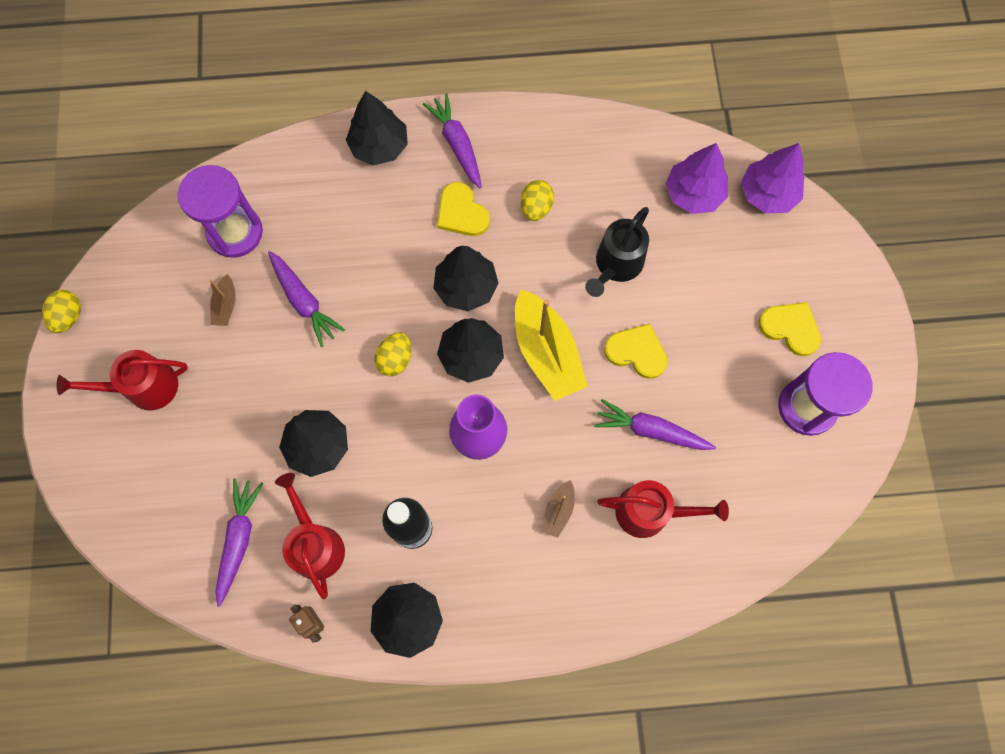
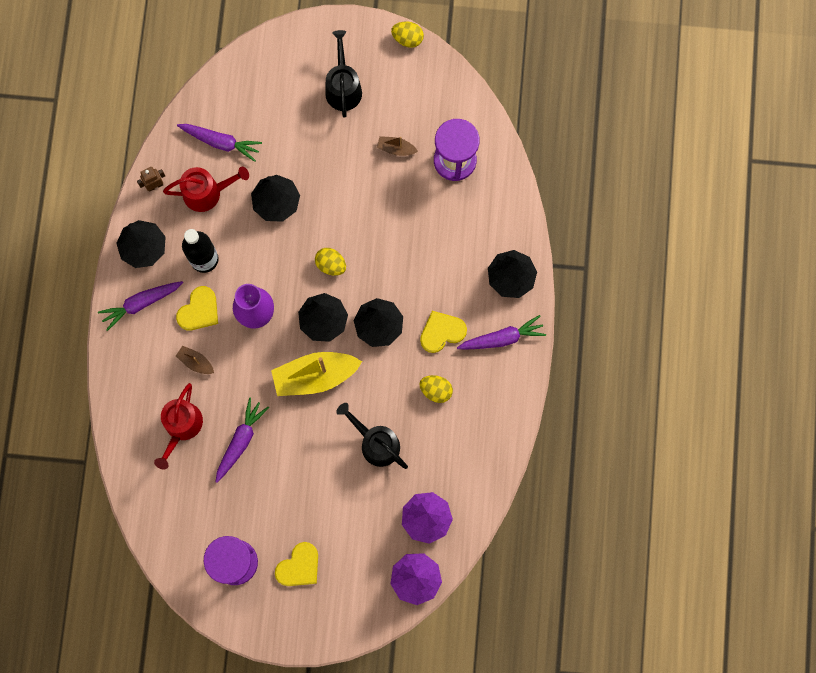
camera: 100 degrees right, 5 degrees up
red watering can [57,350,188,411] -> black watering can [325,30,362,118]
purple carrot [268,251,345,347] -> purple carrot moved to [98,281,183,331]
yellow heart [604,324,668,379] -> yellow heart moved to [176,286,218,330]

